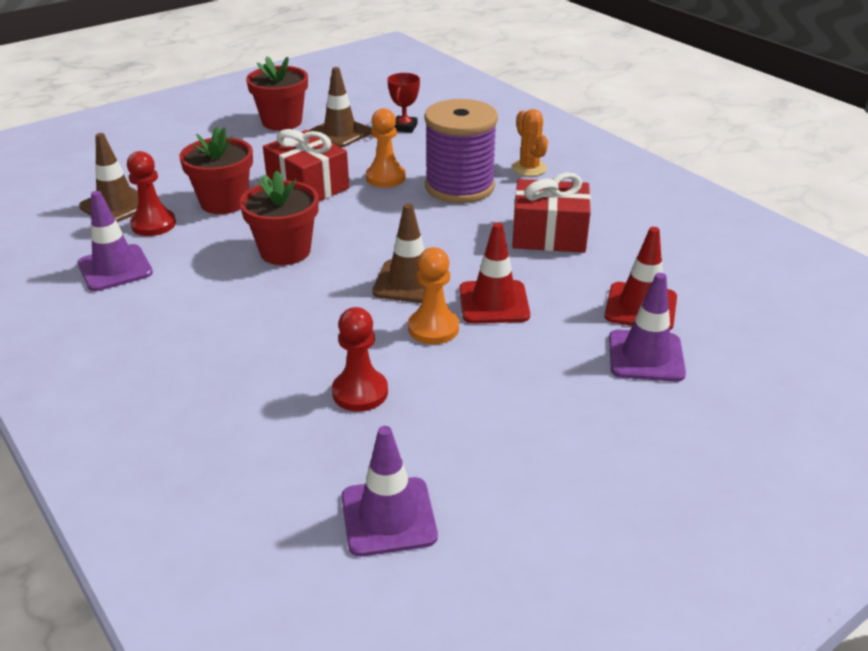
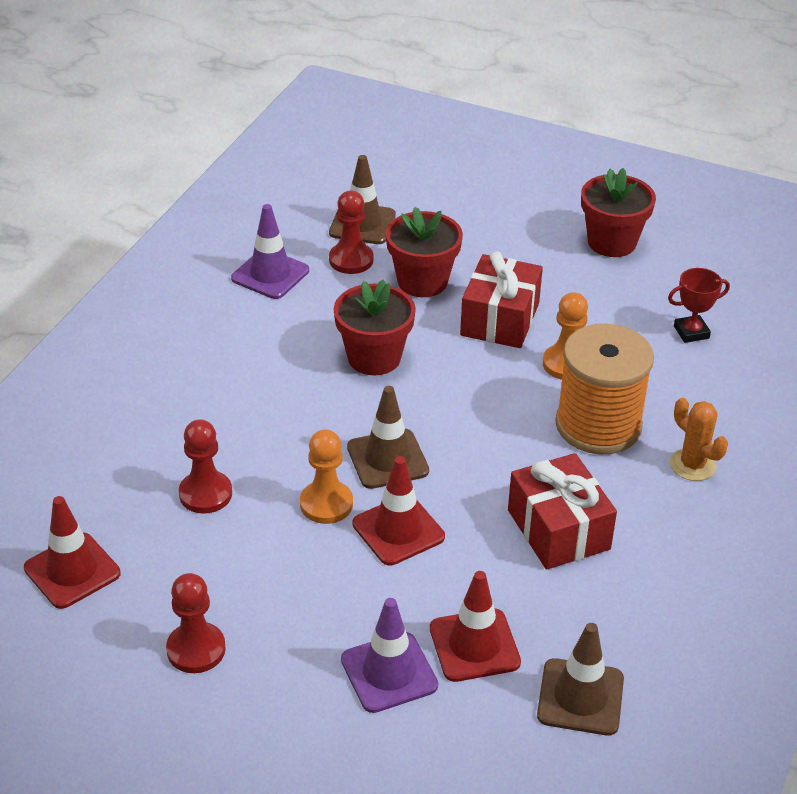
camera: 60 degrees right, 5 degrees up
brown traffic cone [309,67,372,147] -> brown traffic cone moved to [537,623,624,736]
purple traffic cone [341,426,438,557] -> red traffic cone [24,496,121,609]
purple spool [424,99,498,203] -> orange spool [555,324,654,454]
orange cactus [512,109,548,176] -> orange cactus turned 75 degrees counterclockwise [670,398,728,481]
none -> red pawn [166,573,226,673]

